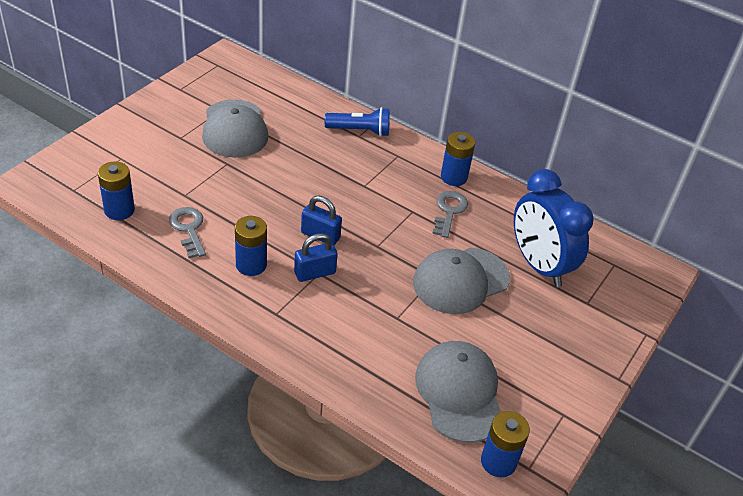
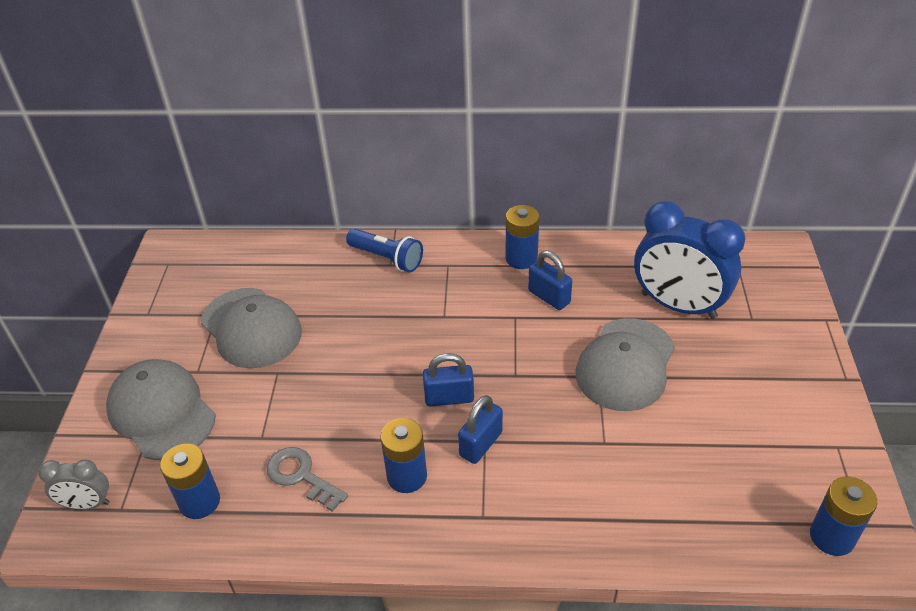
camera: 25 degrees left, 0 degrees up
blue flashlight [325,107,390,137] -> blue flashlight turned 60 degrees clockwise [346,229,423,272]
grey cap [415,341,501,443] -> grey cap moved to [106,359,216,460]
grey key [432,191,468,238] -> blue padlock [528,250,572,310]
none -> grey clock [38,459,110,510]

